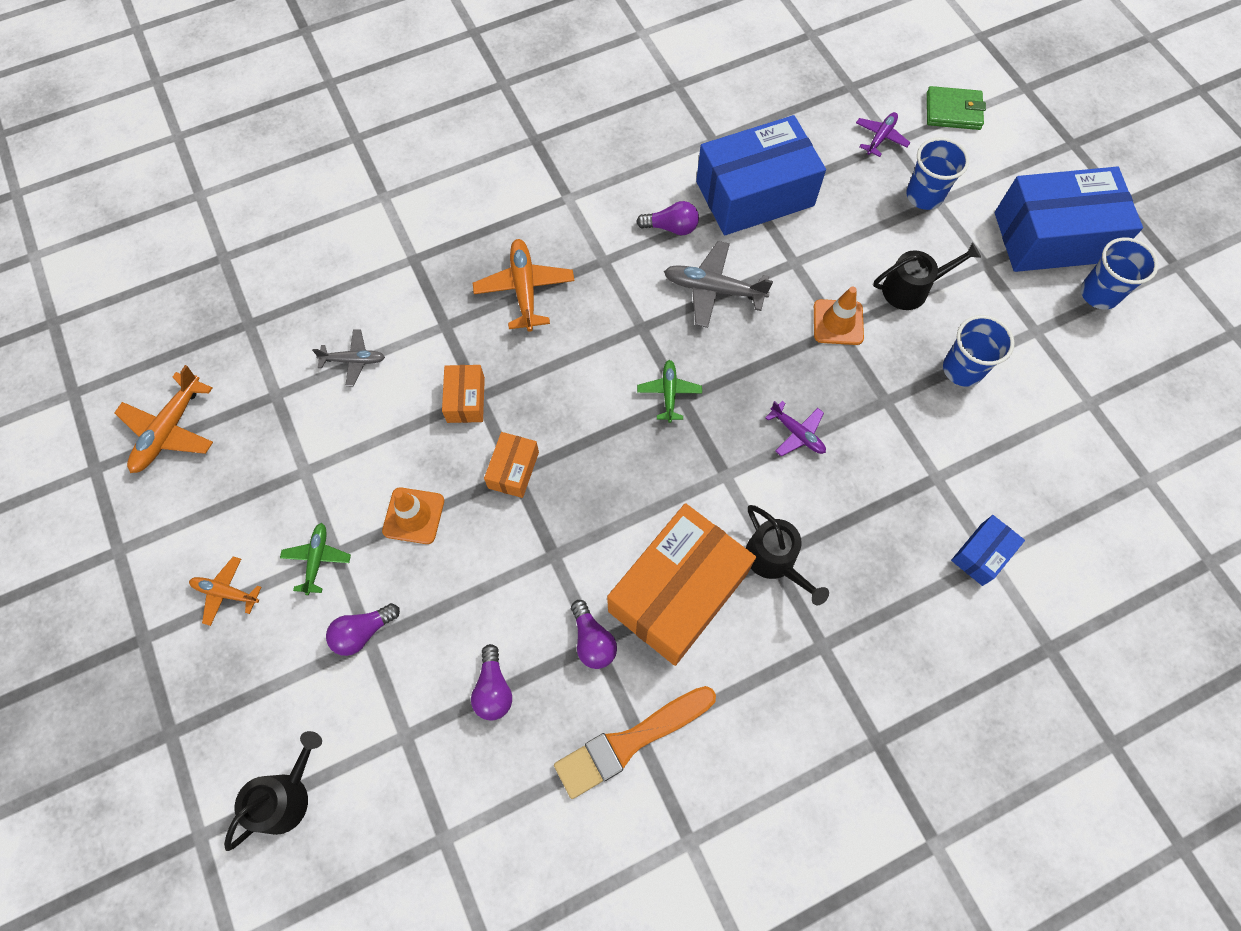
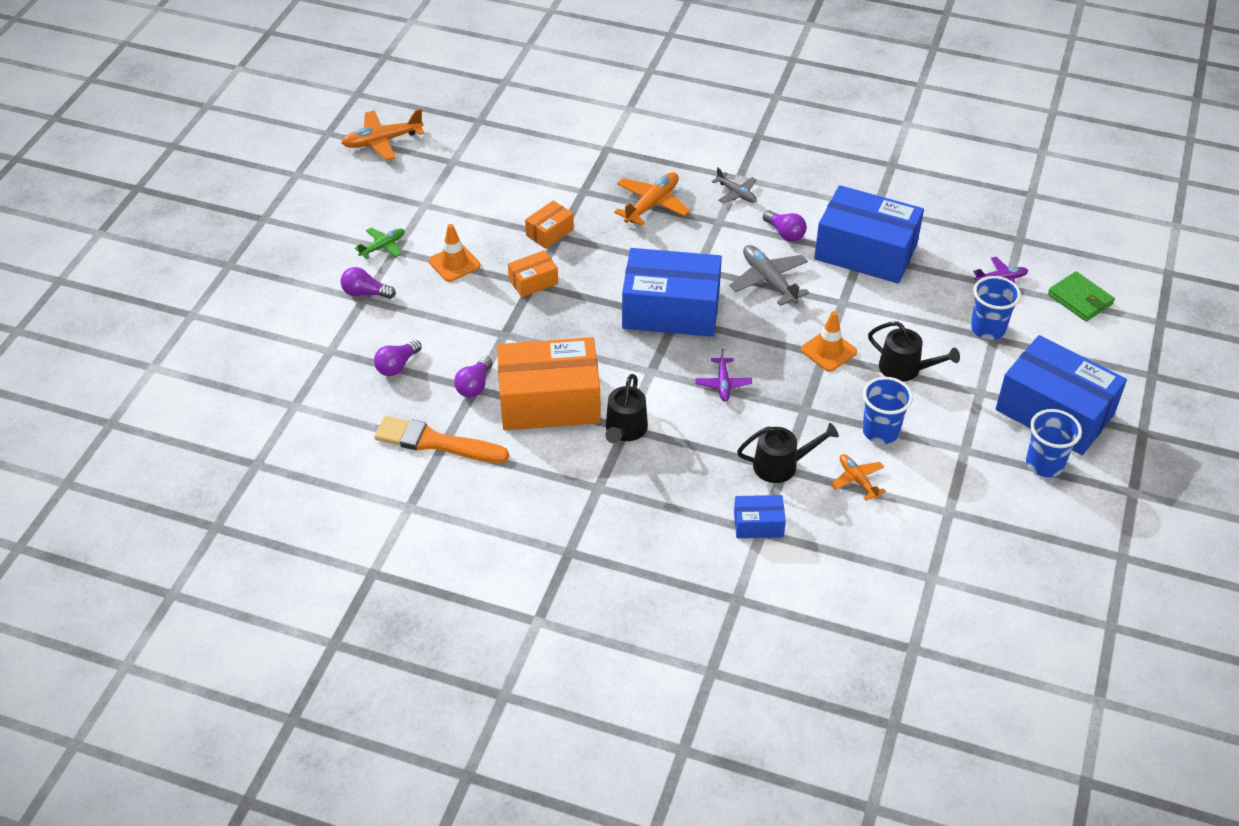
camera: 45 degrees right, 20 degrees down
orange plane [189,557,262,626] -> orange plane moved to [831,454,886,501]
black watering can [224,731,322,851] -> black watering can moved to [737,423,839,483]
grey plane [312,329,385,386] -> grey plane moved to [711,167,757,203]
green plane [637,360,702,423] -> blue box [622,248,722,337]

